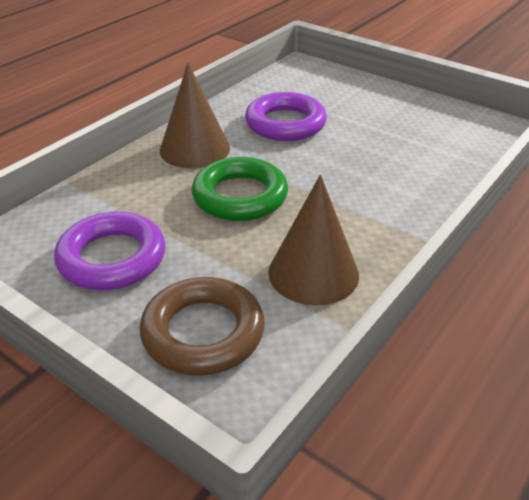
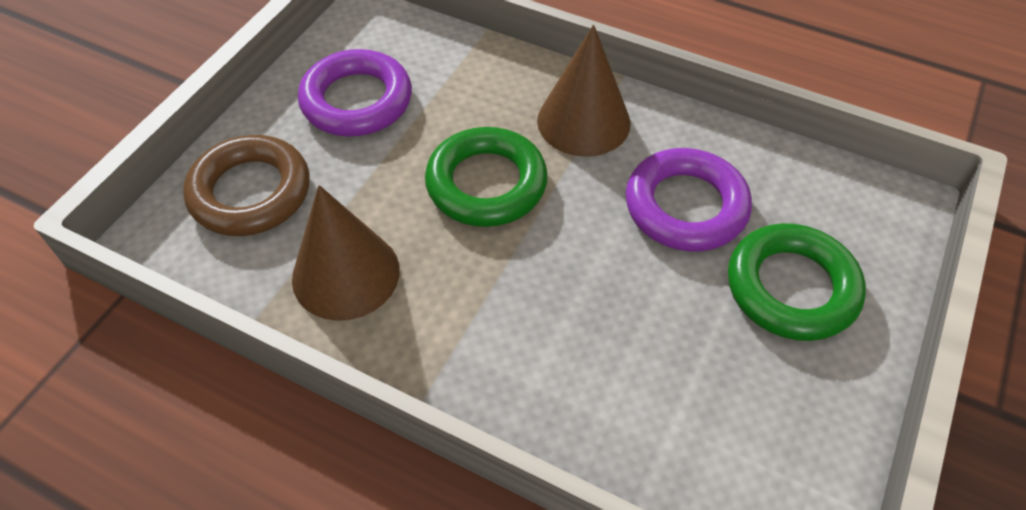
camera: 80 degrees right, 15 degrees up
none -> green ring [728,223,866,341]

